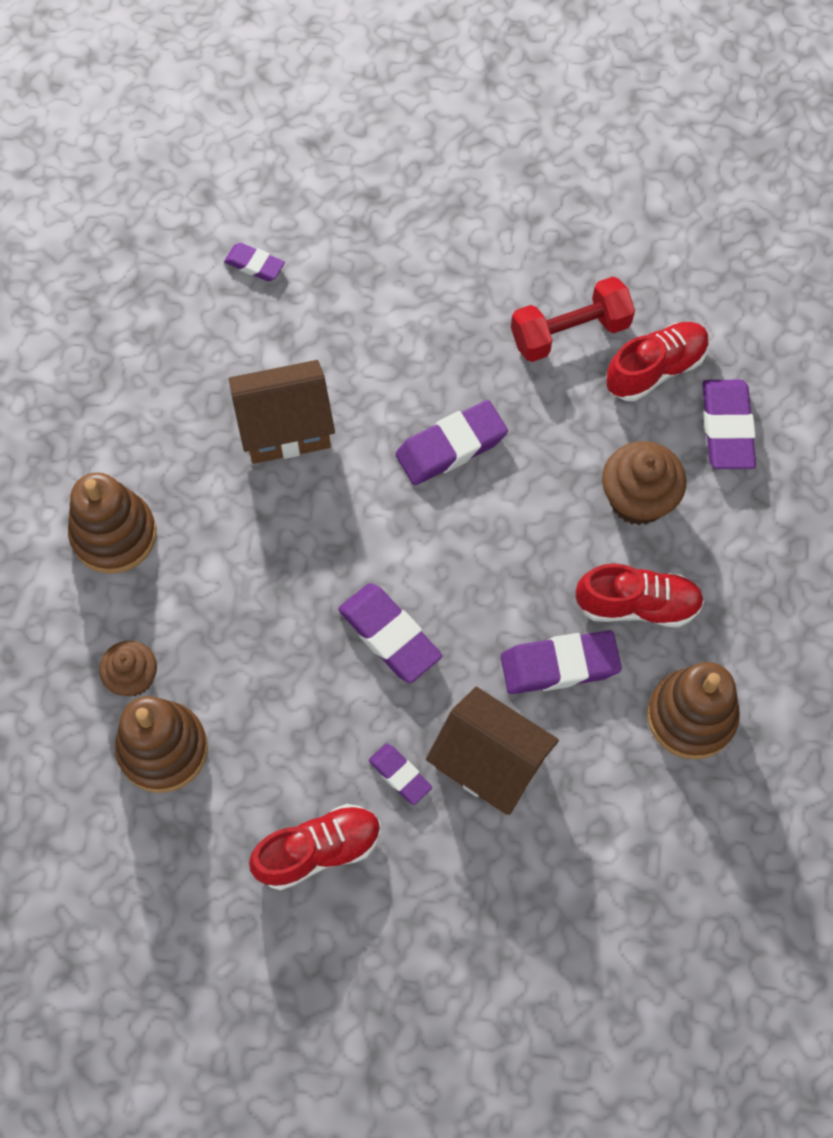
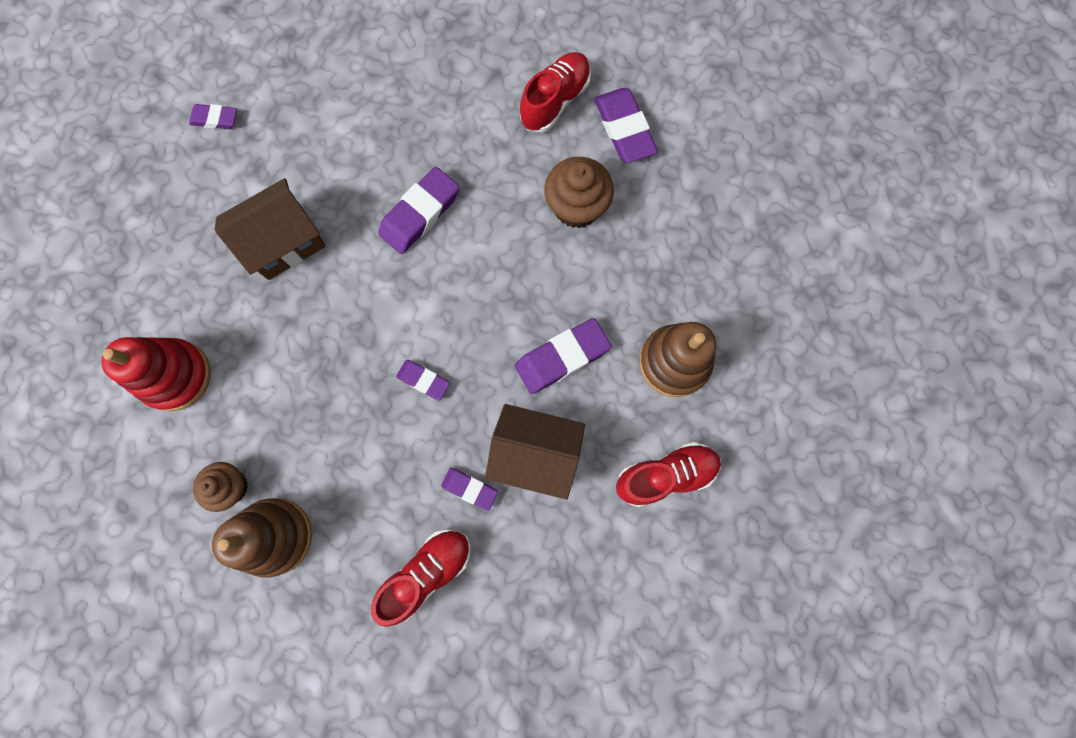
camera: 20 degrees left, 10 degrees up
brown stacking toy [68,473,156,574] -> red stacking toy [101,337,211,411]
purple eraser [338,583,442,683] -> purple eraser [396,360,450,400], size x0.58
red dumbbell [511,277,635,362] -> none
red shoe [576,564,704,627] -> red shoe moved to [616,442,721,507]

